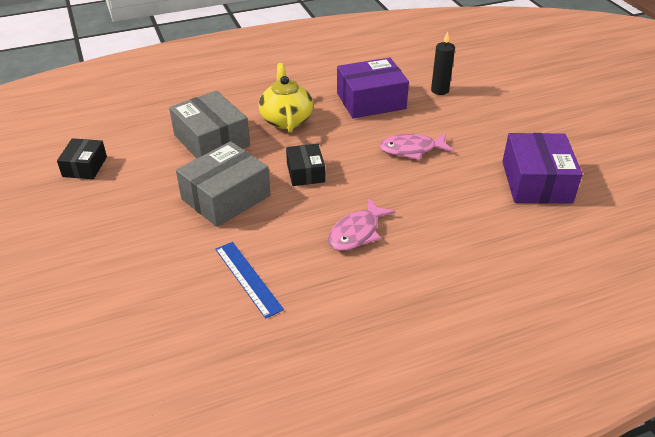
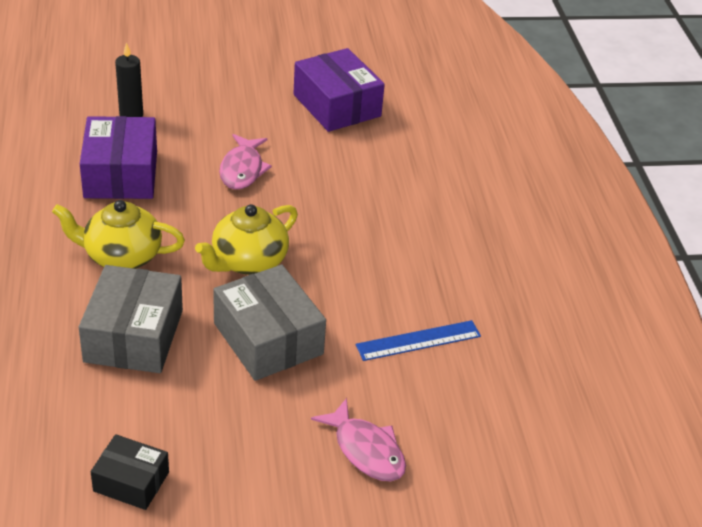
camera: 80 degrees left, 0 degrees up
grey box [169,91,250,158] -> grey box turned 60 degrees counterclockwise [79,265,183,373]
black box [286,144,325,186] -> yellow teapot [195,204,298,275]
pink fish [328,198,396,251] -> pink fish moved to [311,398,406,481]
purple box [502,133,583,204] -> purple box turned 45 degrees clockwise [293,48,385,132]

